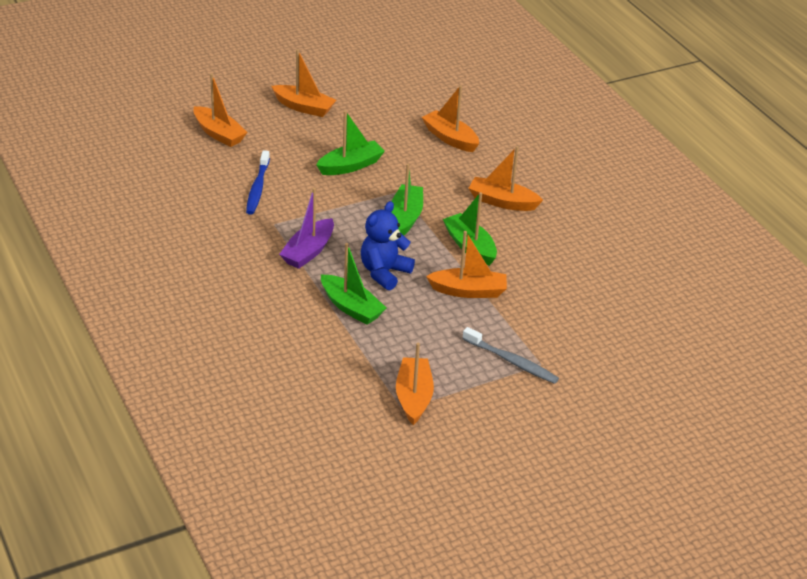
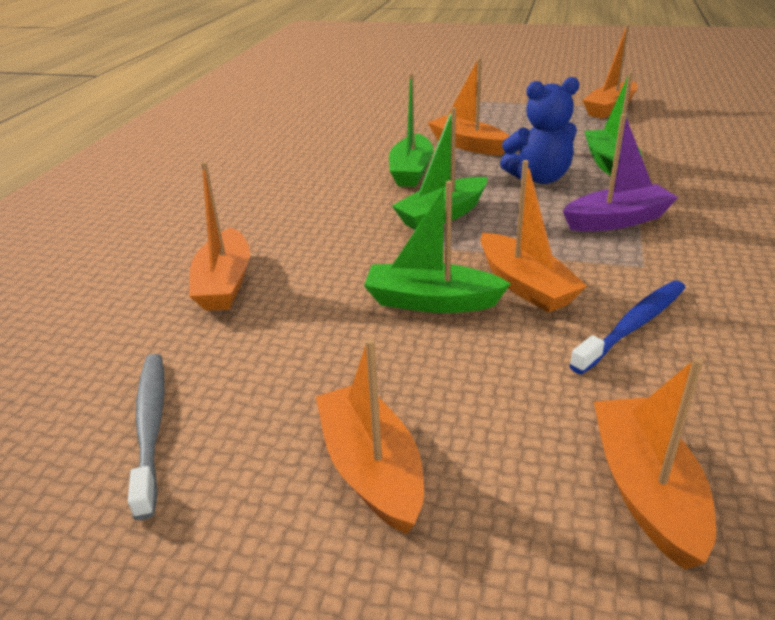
camera: 135 degrees left, 5 degrees down
grey toothbrush [462,327,559,384] -> grey toothbrush moved to [128,354,165,520]
orange boat [468,146,543,211] -> orange boat moved to [480,160,587,313]

